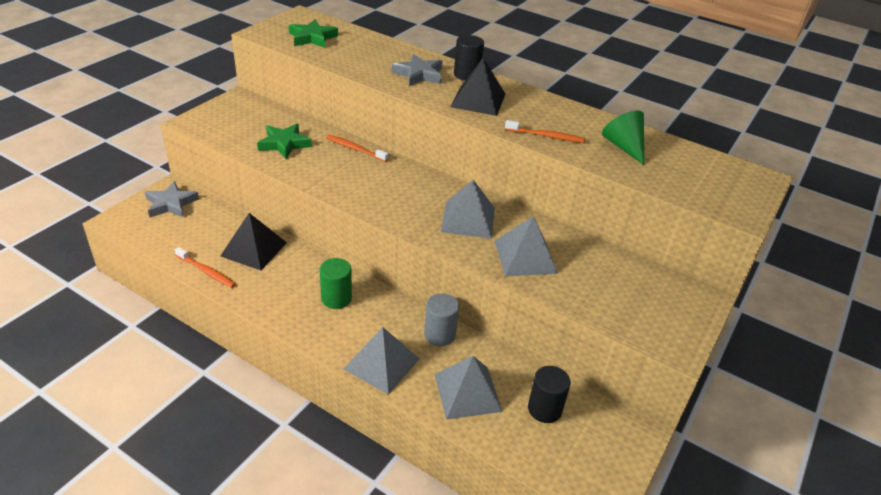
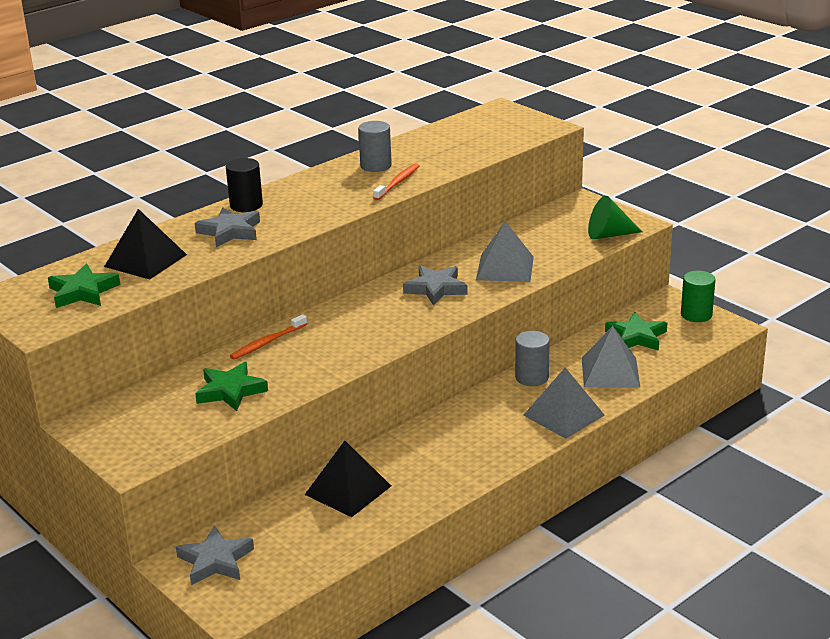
camera: 70 degrees left, 10 degrees down
orange toothbrush [175,247,236,288] -> none
green cylinder [320,258,352,309] -> green cylinder moved to [681,271,716,322]
grey pyramid [441,180,495,239] -> grey star [403,265,468,306]
black pyramid [450,58,505,116] -> black pyramid moved to [104,209,187,280]
black cylinder [528,366,571,423] -> green star [605,312,667,351]
green cone [602,111,644,165] -> green cone moved to [588,196,642,239]
none -> grey cylinder [358,121,392,172]

